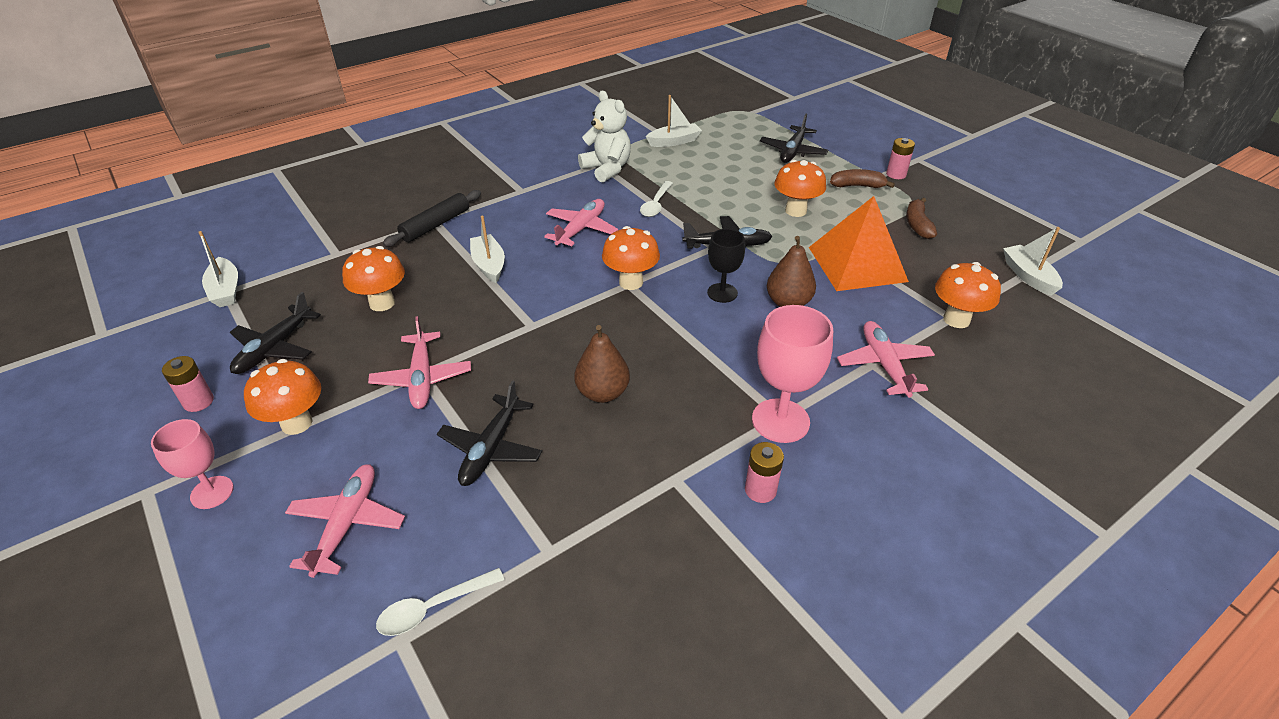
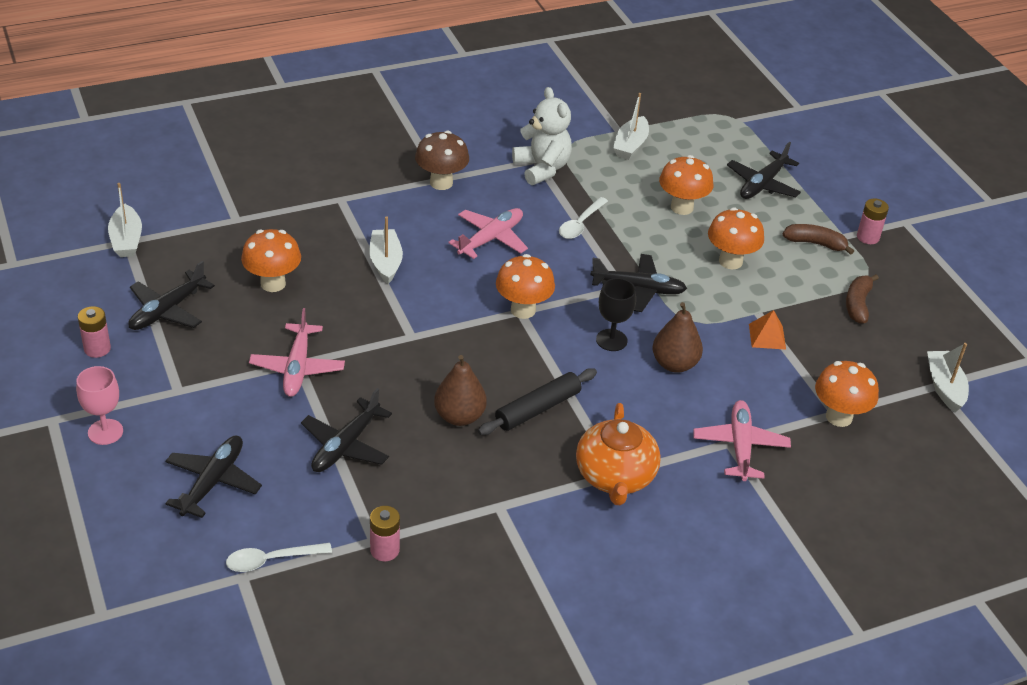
camera: 10 degrees right, 0 degrees up
orange mushroom [244,359,321,435] -> orange mushroom moved to [659,155,713,215]
pink plane [285,464,405,578] -> black plane [165,435,262,518]
black rolling pin [383,190,481,247] -> black rolling pin moved to [478,368,597,435]
white boat [646,95,702,147] -> white boat turned 120 degrees clockwise [613,93,649,160]
pink battery [745,442,784,503] -> pink battery moved to [370,506,400,561]
pink goblet [752,305,833,443] -> orange teapot [576,403,661,505]
orange pyramid [809,196,909,291] -> orange pyramid [749,310,786,350], size x0.43
none -> brown mushroom [415,131,469,190]

